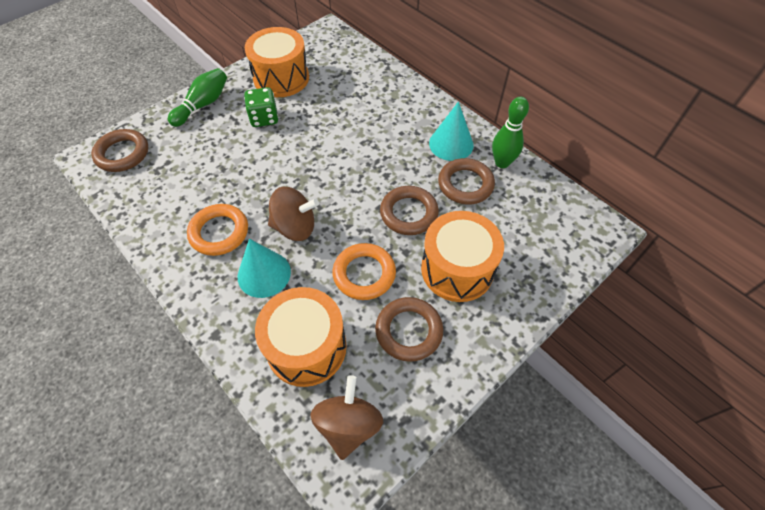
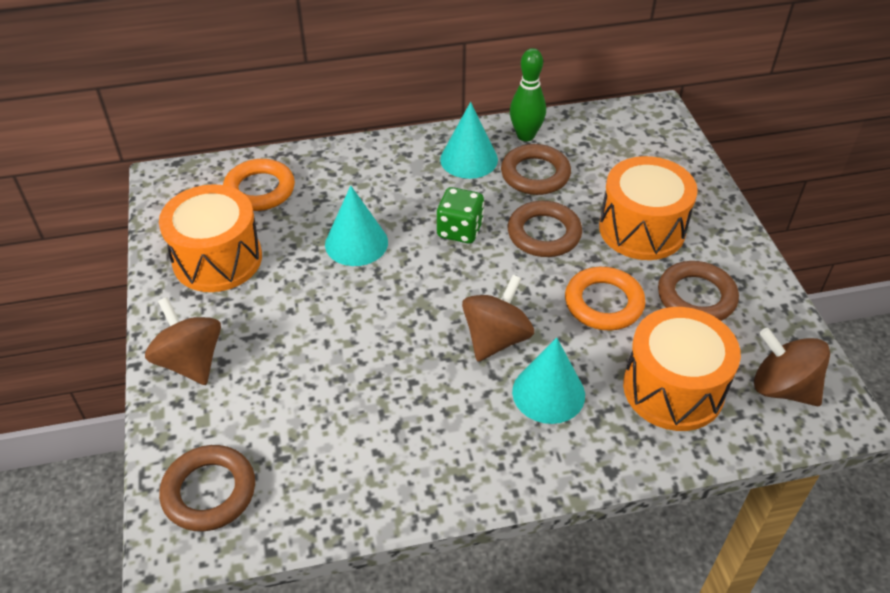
camera: 60 degrees left, 10 degrees down
green bowling pin [168,68,227,127] -> brown spinning top [145,297,221,385]
orange ring [187,204,248,256] -> orange ring moved to [223,159,295,211]
green dice [244,87,278,127] -> green dice moved to [437,187,484,244]
none -> turquoise cone [325,185,388,266]

